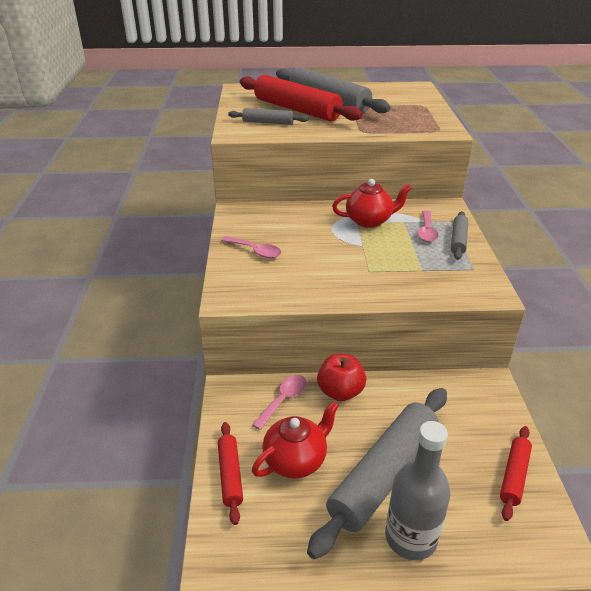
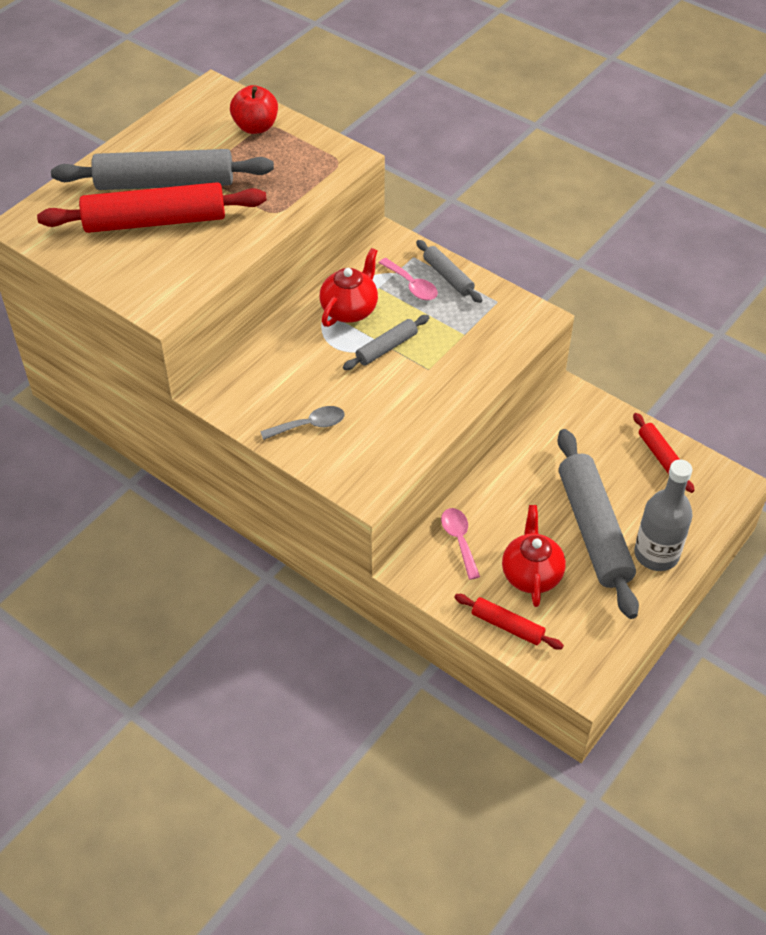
camera: 50 degrees left, 15 degrees up
pink spoon [221,236,281,258] -> grey spoon [260,406,345,440]
grey rolling pin [228,108,308,125] -> grey rolling pin moved to [343,315,430,370]
red apple [317,354,366,401] -> red apple moved to [230,85,278,134]

